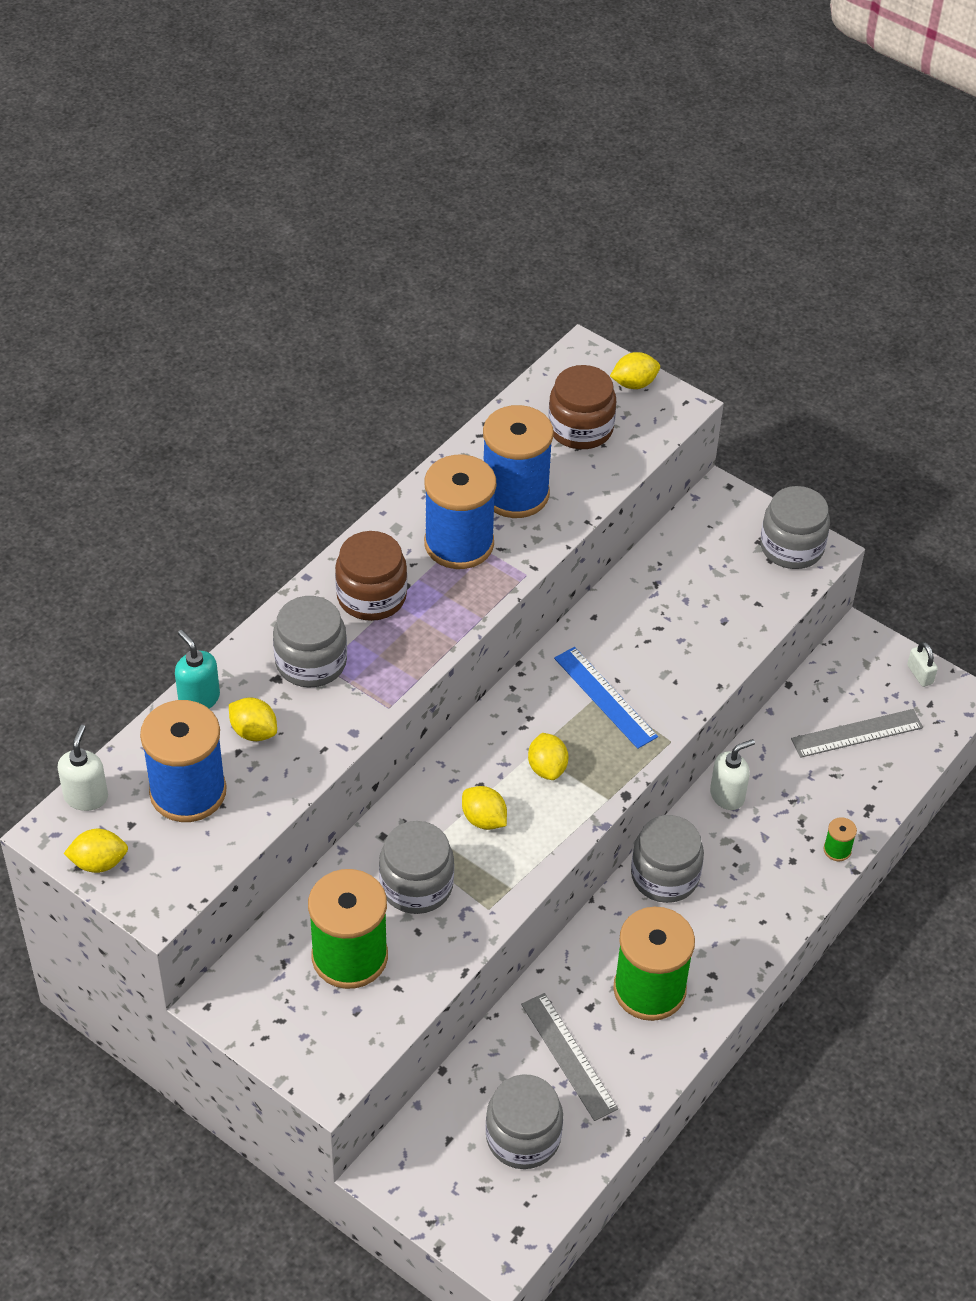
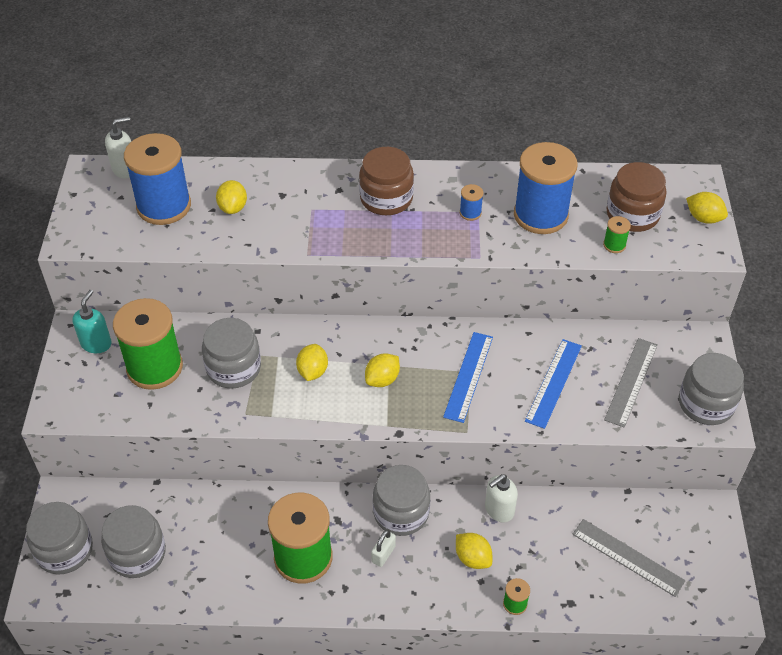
camera: 55 degrees right, 0 degrees up
yellow lemon [63,829,128,873] -> yellow lemon moved to [456,533,492,569]
turquoise soap dispenser [175,630,220,709] -> turquoise soap dispenser moved to [72,290,112,353]
grey jar [273,596,347,687] -> grey jar moved to [26,502,93,574]
blue spool [424,455,496,569] -> blue spool [460,184,483,221], size x0.40
grey ruler [521,993,618,1121] -> grey ruler moved to [604,338,658,428]
white soap dispenser [710,739,755,810] -> white soap dispenser turned 120 degrees clockwise [485,474,518,522]
white padlock [907,642,938,687] -> white padlock moved to [371,530,396,567]
none -> blue ruler [525,339,582,429]
none -> green spool [603,216,631,253]

